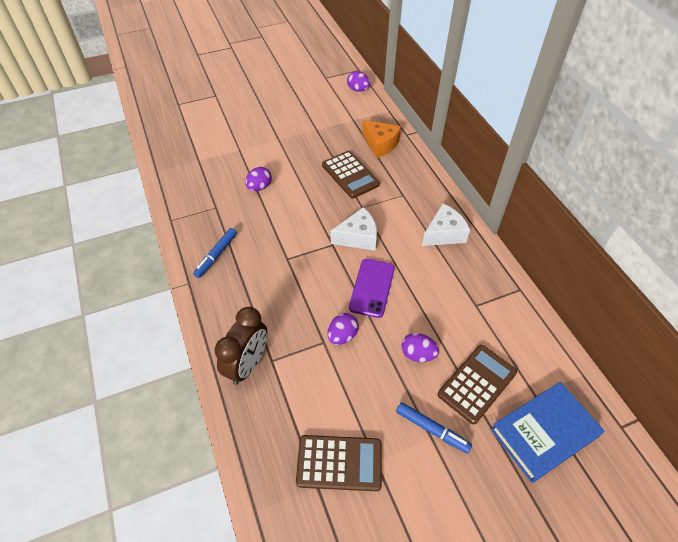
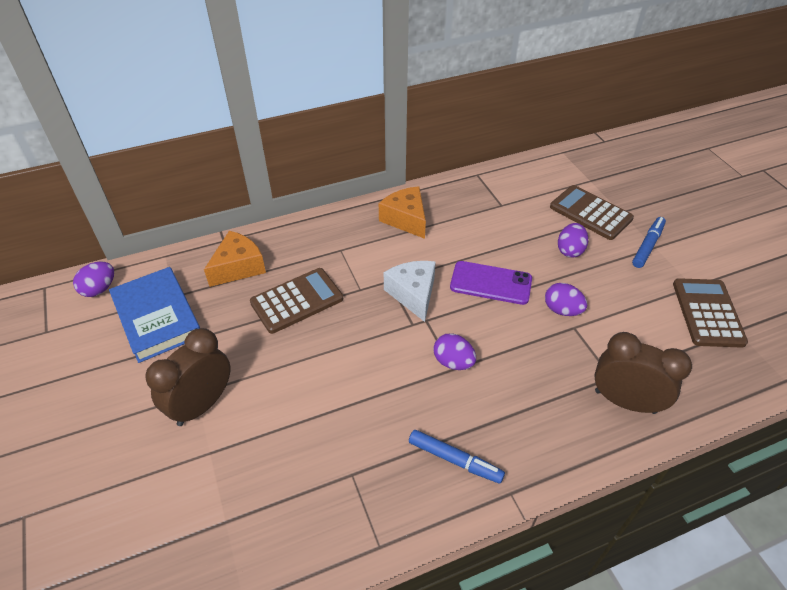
camera: 90 degrees left, 5 degrees down
purple egg [245,167,272,191] -> purple egg moved to [433,333,476,370]
white cheese [422,204,470,246] -> orange cheese [379,186,426,239]
blue book [491,382,604,483] -> blue book moved to [109,267,200,363]
none -> brown clock [145,328,231,426]

